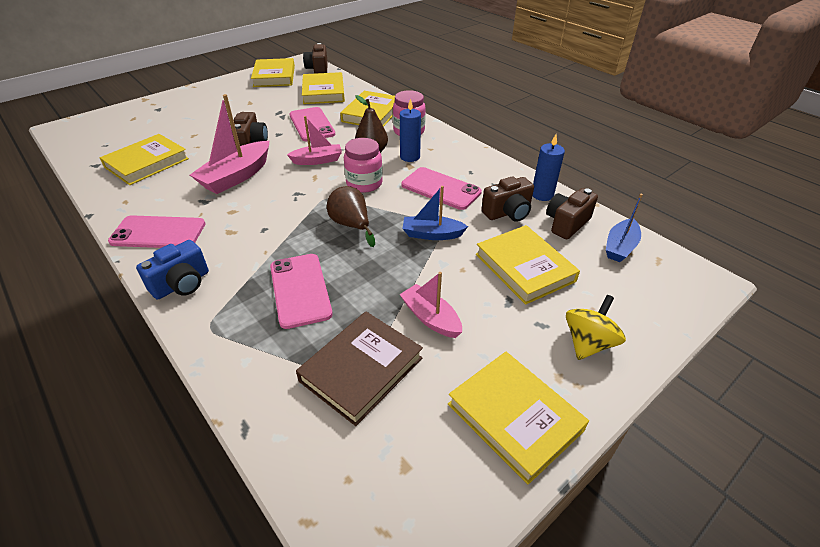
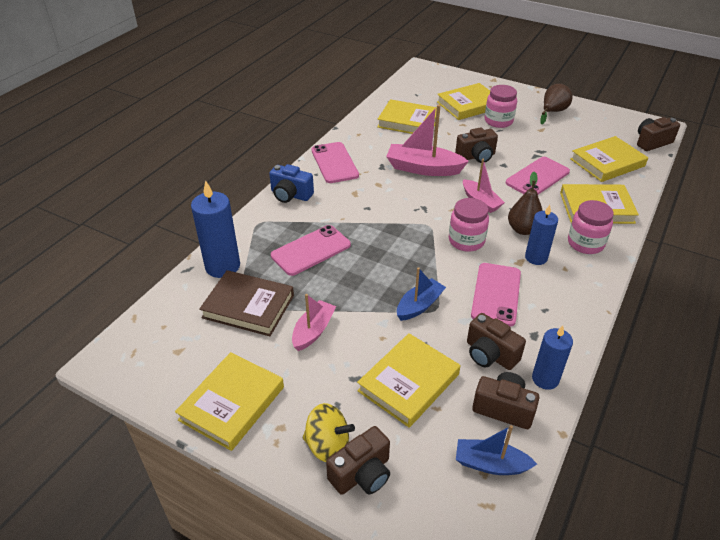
camera: 70 degrees right, 0 degrees up
yellow book [251,58,295,87] -> yellow book moved to [437,83,490,120]
brown pear [327,186,375,247] -> brown pear moved to [540,84,572,124]
blue boat [402,186,468,240] -> blue boat turned 60 degrees clockwise [397,267,446,321]
none -> blue candle [191,180,240,278]
none -> brown camera [326,426,390,495]
none -> pink jar [485,85,517,128]

